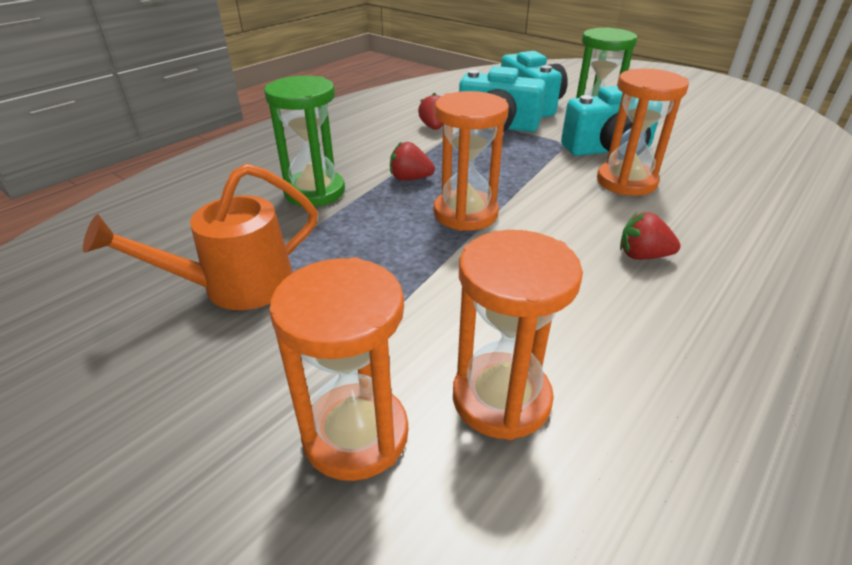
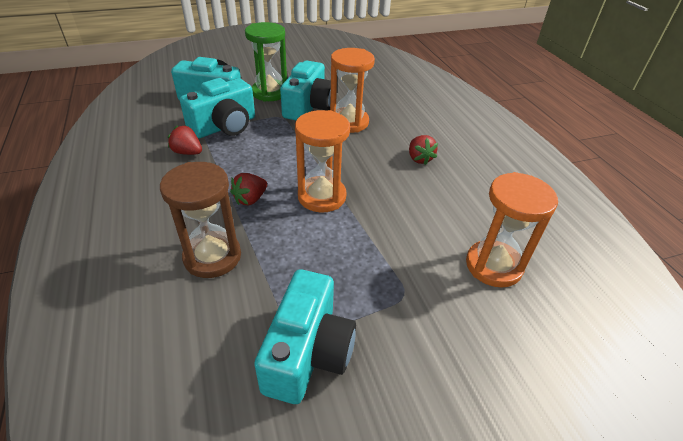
camera: 60 degrees left, 5 degrees up
orange watering can [83,164,318,310] -> turquoise camera [254,269,356,404]
green hourglass [264,76,345,206] -> brown hourglass [160,162,241,278]
orange hourglass [270,257,408,481] -> none
red strawberry [620,212,681,260] -> red strawberry turned 60 degrees counterclockwise [409,135,438,165]

